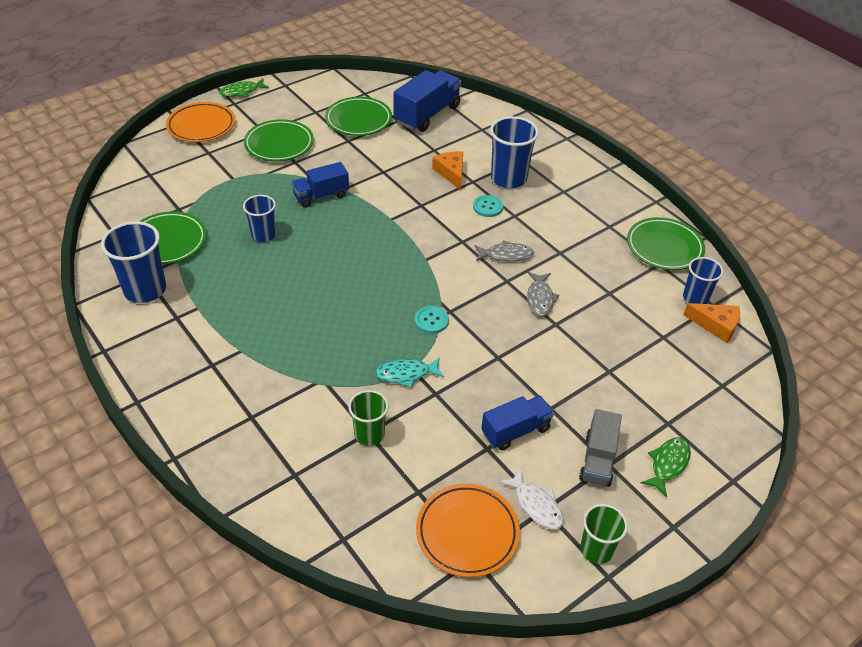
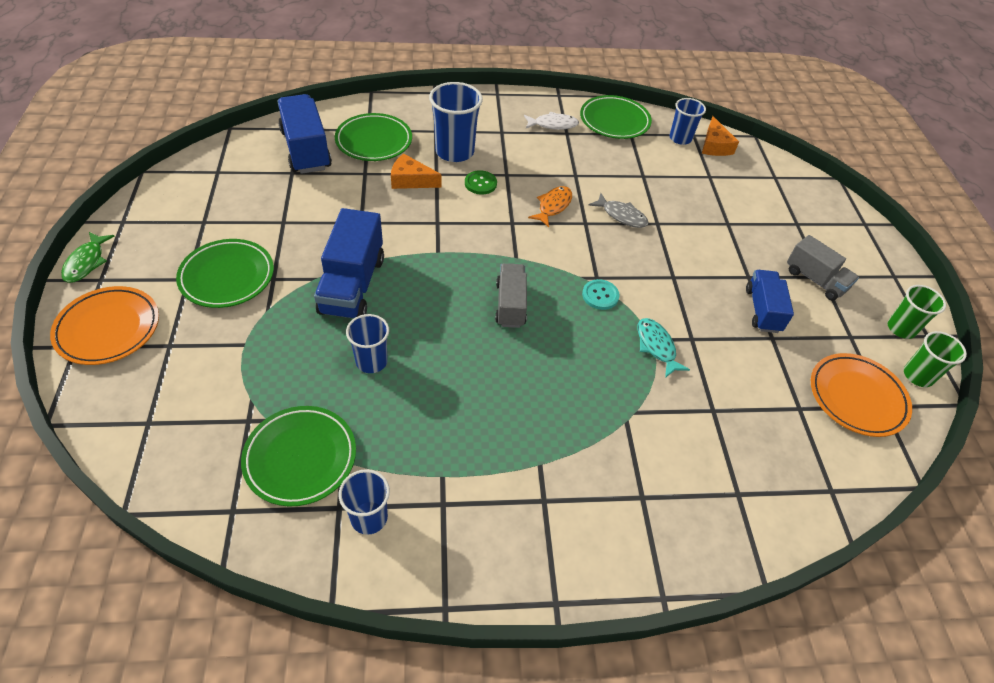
camera: 60 degrees left, 5 degrees up
blue cup [101,221,166,303] -> blue cup [339,469,390,535], size x0.62
blue truck [291,162,349,208] -> blue truck [314,208,384,318], size x1.56
green plate [325,97,392,136] -> green plate moved to [335,113,412,161]
green cup [348,390,389,446] -> green cup moved to [904,331,967,387]
turquoise fish [375,357,444,387] -> turquoise fish turned 135 degrees clockwise [638,318,690,378]
turquoise button [473,195,503,217] -> green button [465,170,497,195]
grey fish [474,240,534,262] -> orange fish [528,186,572,227]
white fish [499,468,564,530] -> white fish moved to [524,112,579,130]
green fish [641,437,691,497] -> none
orange cheese [683,303,740,343] -> orange cheese turned 120 degrees clockwise [702,116,739,156]
none -> grey truck [495,263,527,328]

